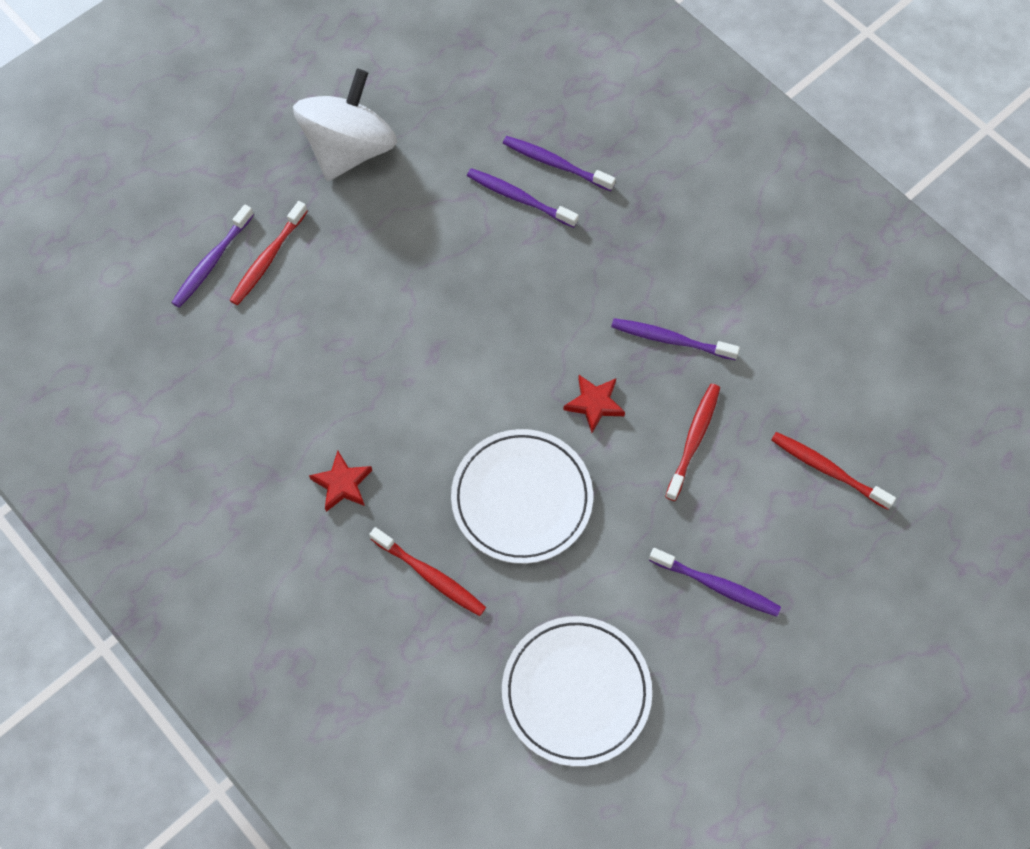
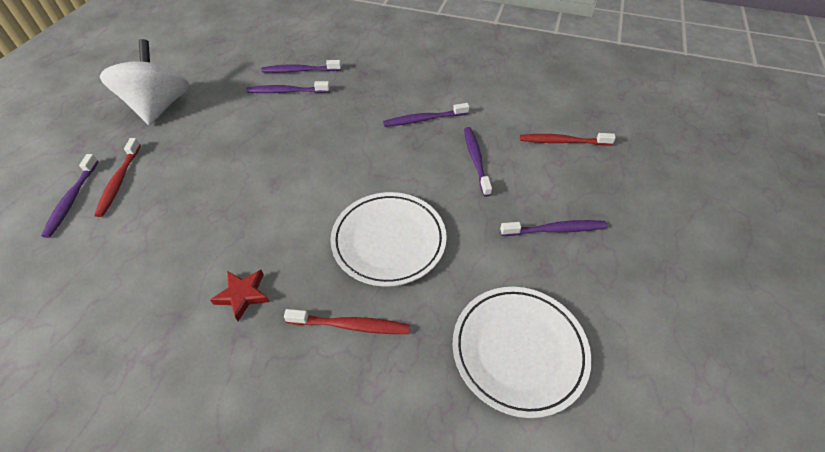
camera: 30 degrees left, 15 degrees down
red star [563,375,625,433] -> none
red toothbrush [665,384,720,501] -> purple toothbrush [464,127,492,197]

